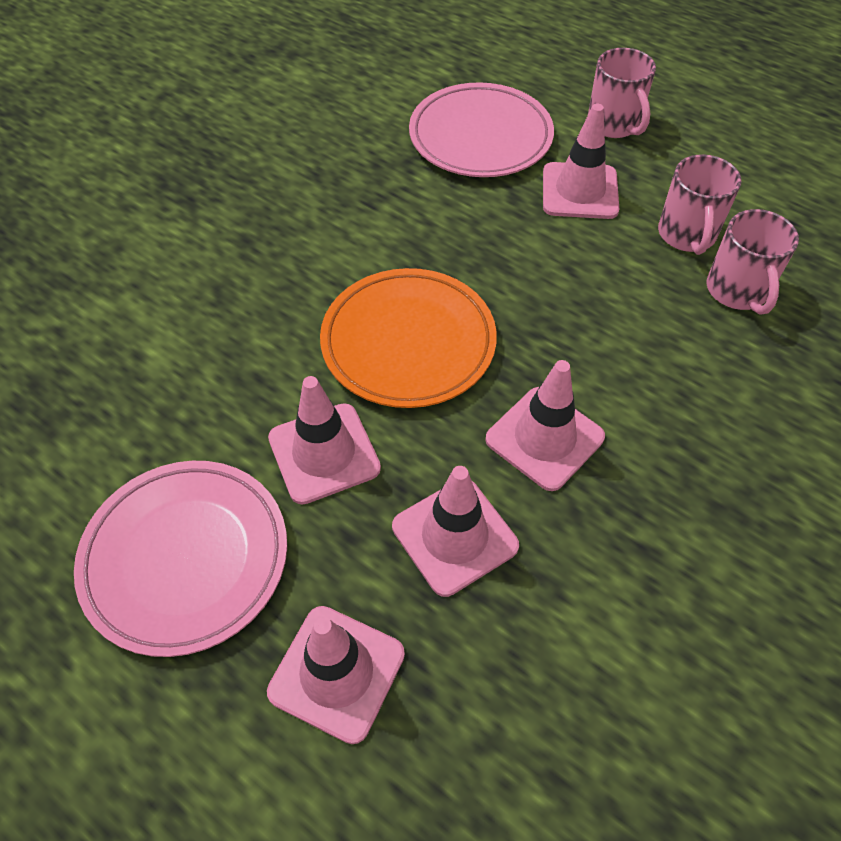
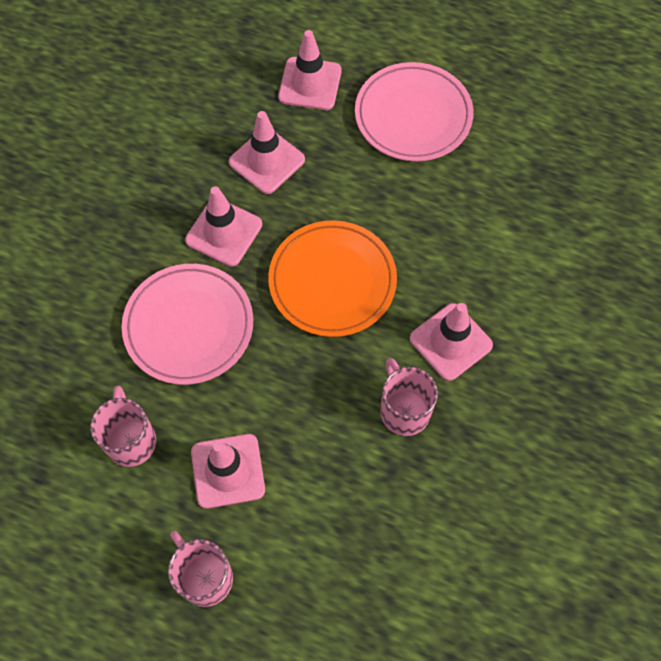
camera: 165 degrees right, 10 degrees up
pink traffic cone [268,376,381,505] -> pink traffic cone moved to [410,303,493,381]
pink plate [409,82,554,177] -> pink plate moved to [122,264,253,385]
pink mug [707,209,799,315] -> pink mug moved to [381,358,438,436]

